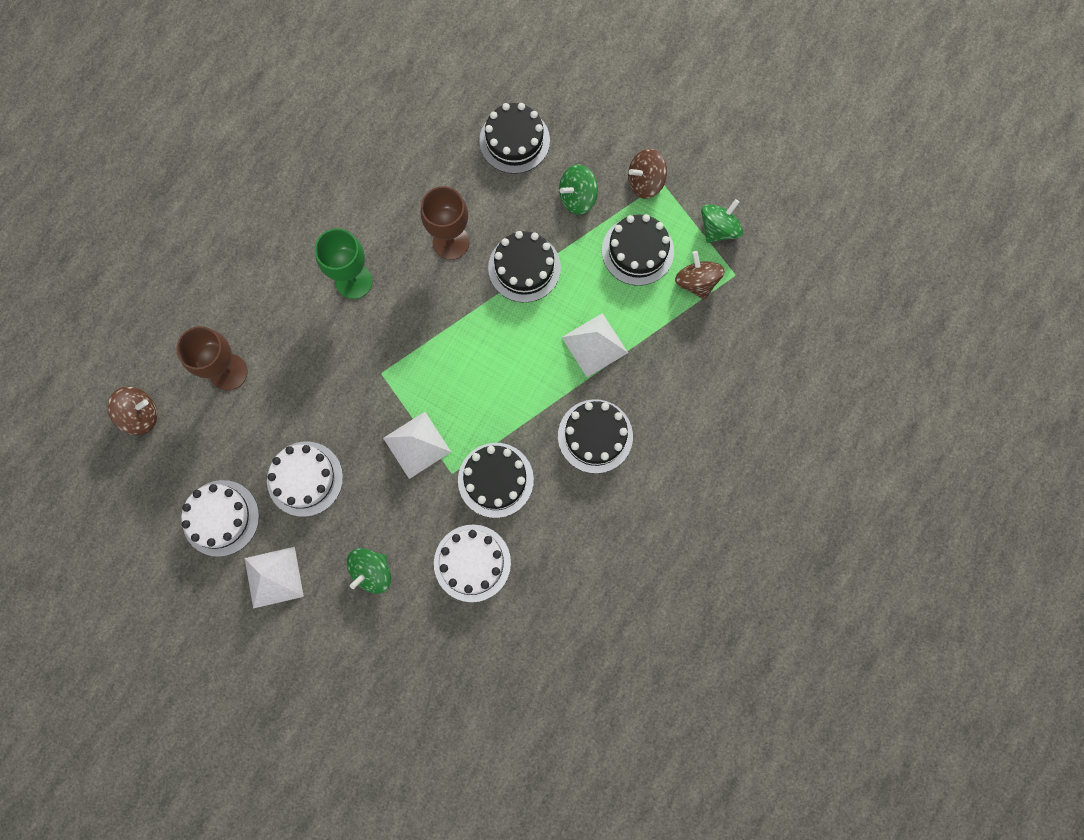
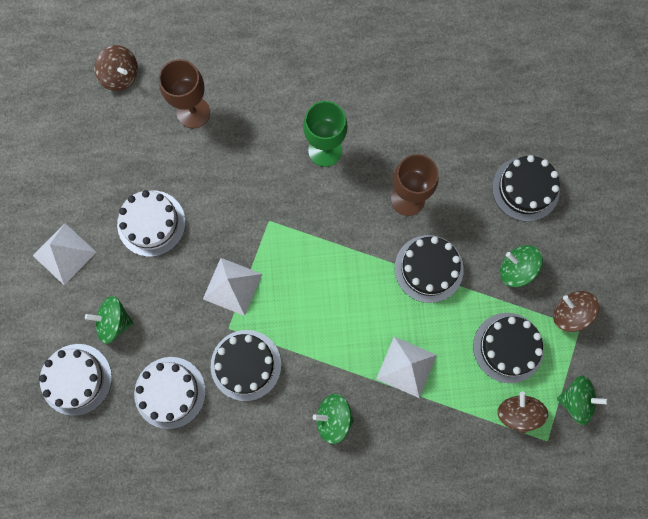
camera: 55 degrees right, 0 degrees up
white cake [181,480,259,557] -> white cake moved to [39,344,112,416]
black cake [558,399,633,474] -> green spinning top [313,394,354,444]
brown spinning top [675,251,725,300] -> brown spinning top turned 45 degrees counterclockwise [497,392,548,434]

